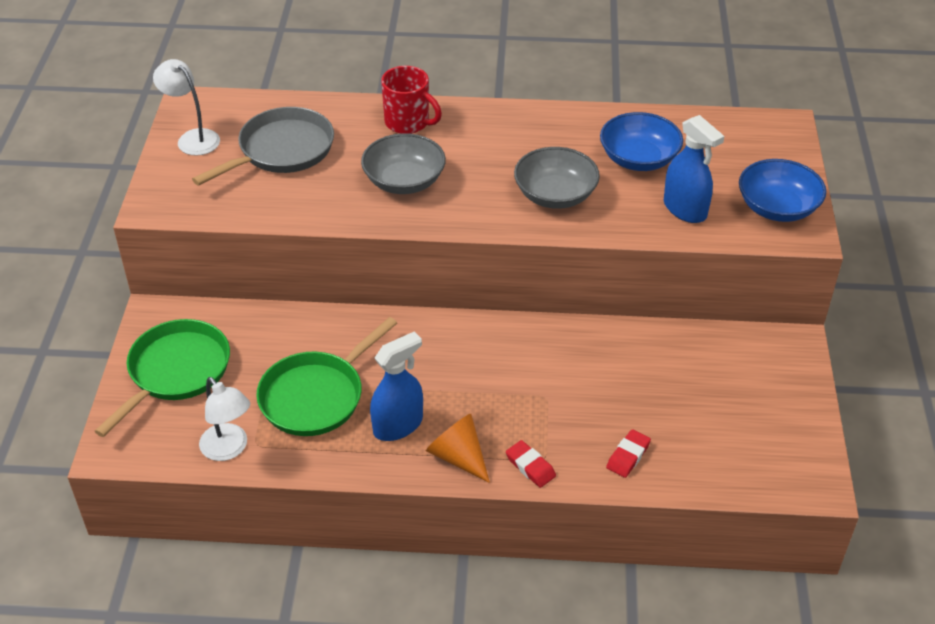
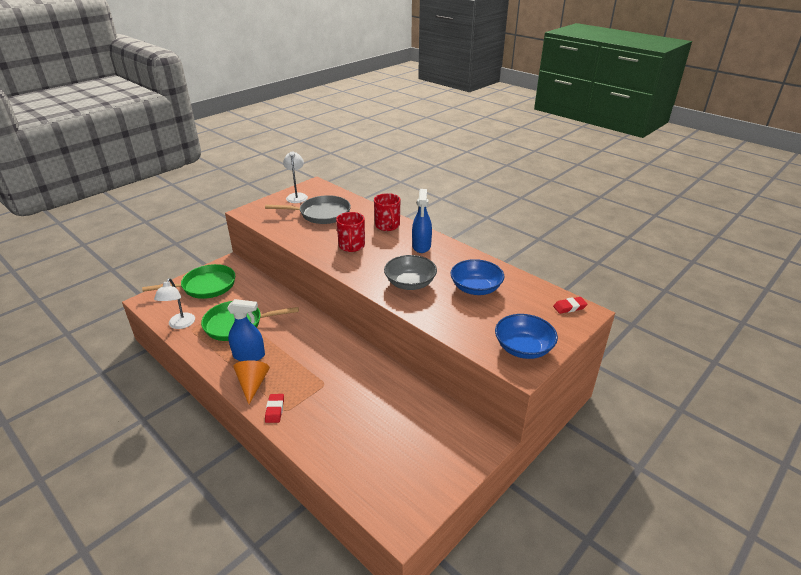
camera: 40 degrees right, 10 degrees down
grey bowl [361,133,446,194] -> red mug [336,212,365,252]
red eraser [606,429,651,478] -> red eraser moved to [553,297,588,314]
blue spray bottle [664,115,724,223] -> blue spray bottle moved to [412,189,432,253]

